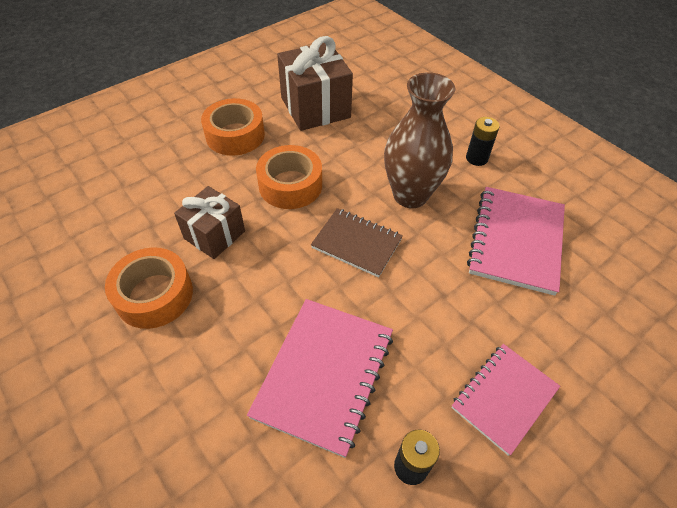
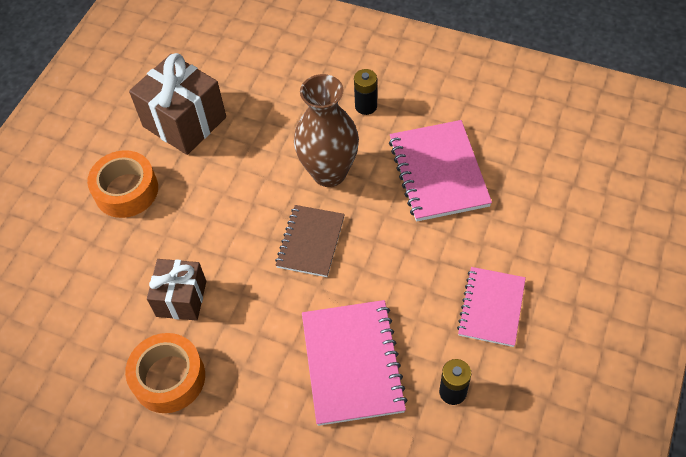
camera: 25 degrees left, 5 degrees up
orange tape [256,145,322,209] -> none
brown notebook [311,208,403,278] -> brown notebook turned 75 degrees counterclockwise [275,205,345,277]

